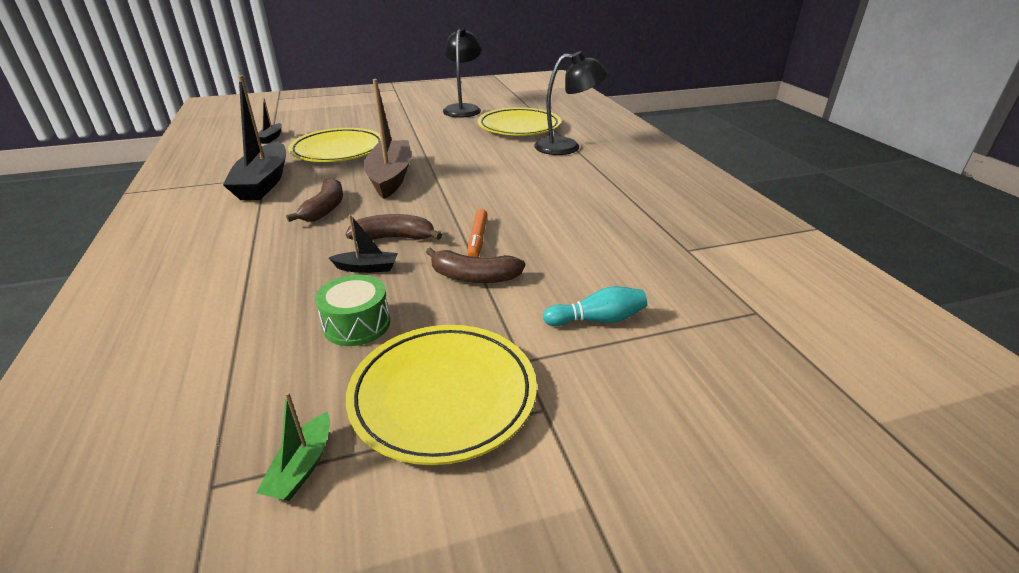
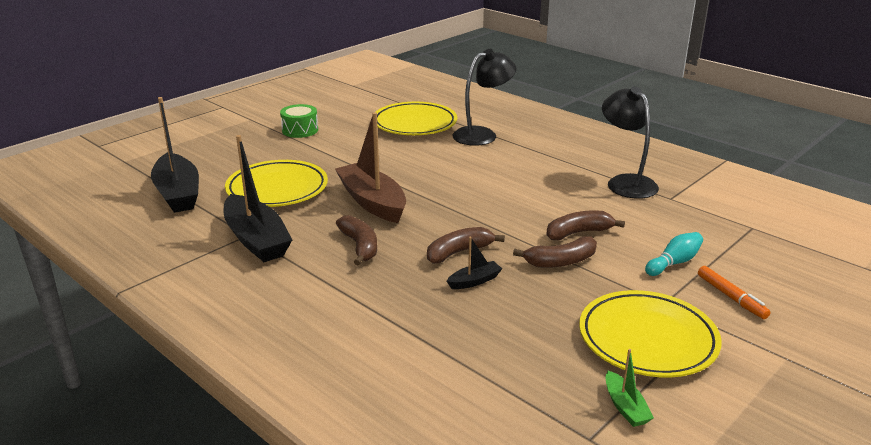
camera: 30 degrees left, 5 degrees down
black boat [258,98,282,144] -> black boat [151,97,199,213], size x2.20
green drum [315,275,390,346] -> green drum moved to [280,104,318,138]
black lamp [443,26,481,118] -> black lamp moved to [602,86,659,199]
orange marker [467,209,488,257] -> orange marker moved to [698,266,771,319]
none -> brown banana [546,210,625,240]

